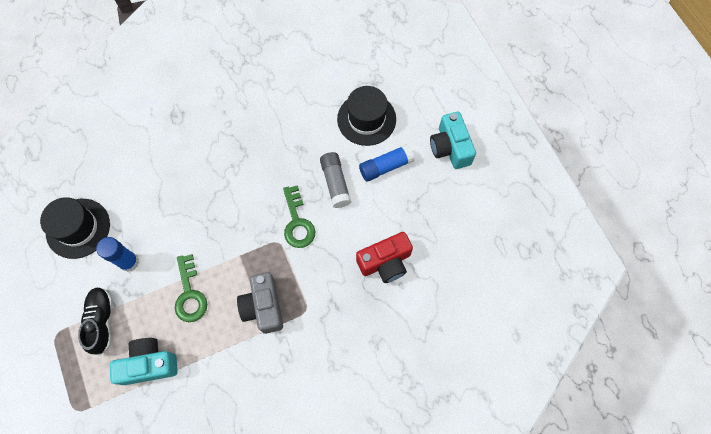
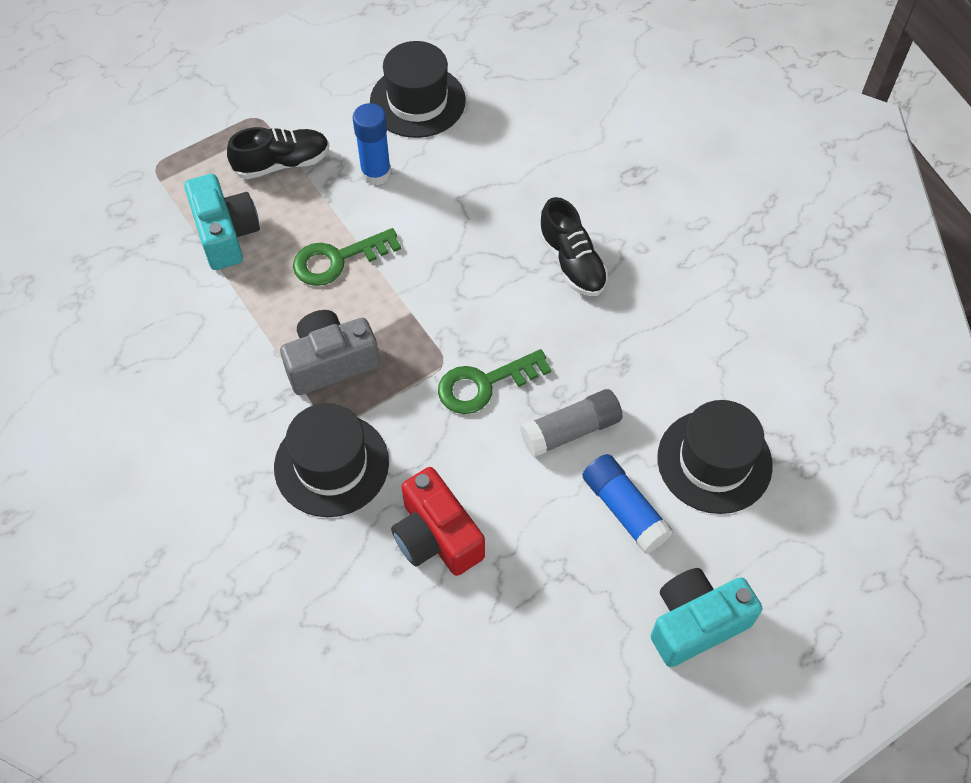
camera: 80 degrees right, 10 degrees down
none -> black hat [274,403,389,517]
none -> black shoe [538,197,608,296]

